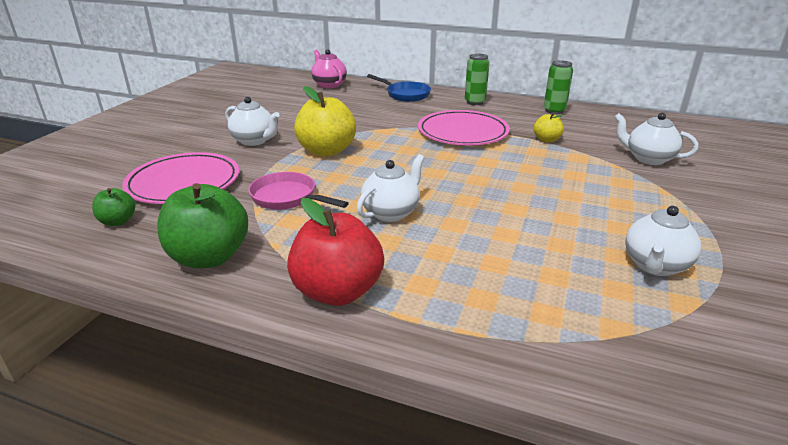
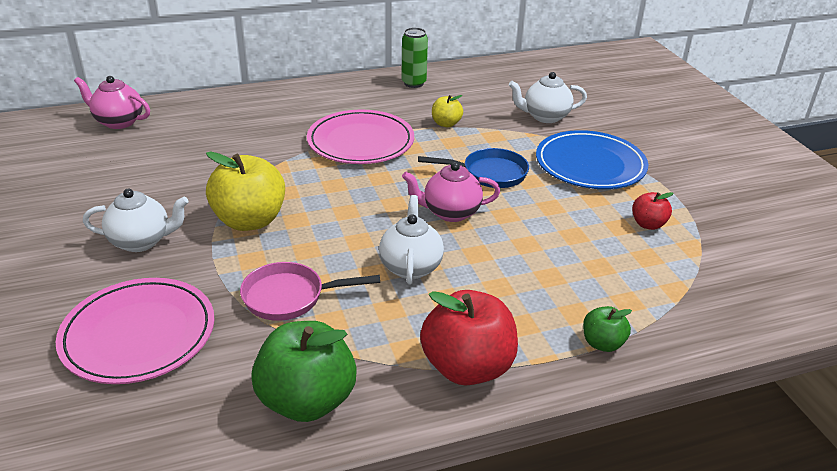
camera: 40 degrees left, 5 degrees up
green apple [92,188,135,226] -> green apple moved to [583,306,632,352]
blue pan [367,74,431,102] -> blue pan moved to [418,148,529,188]
green can [465,54,490,105] -> none
white teapot [625,206,701,276] -> red apple [632,192,674,230]
none -> pink teapot [402,162,500,222]
none -> blue plate [536,130,648,189]

